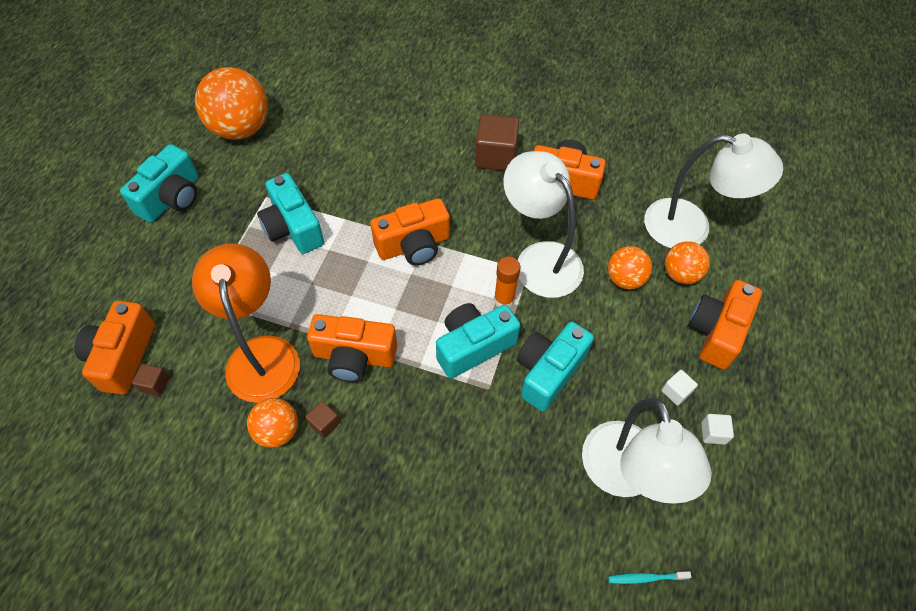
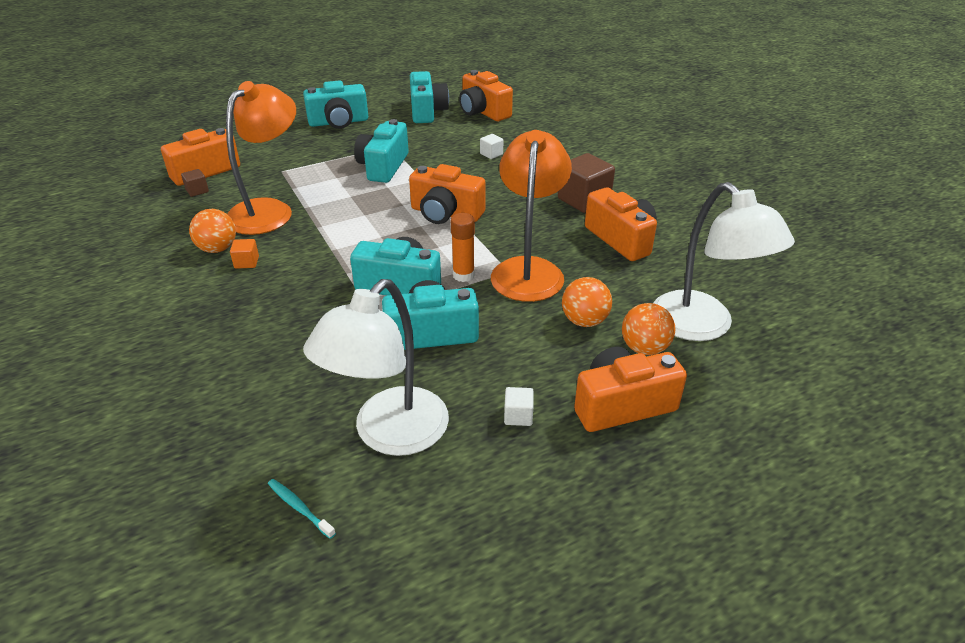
camera: 45 degrees right, 20 degrees down
orange ball [195,67,268,140] -> turquoise camera [410,71,449,123]
brown cube [305,401,340,438] -> orange cube [230,239,259,269]
orange camera [307,314,397,382] -> orange camera moved to [459,70,513,121]
white lamp [503,151,584,298] -> orange lamp [491,130,572,302]
white cube [701,414,734,445] -> white cube moved to [480,134,503,159]

